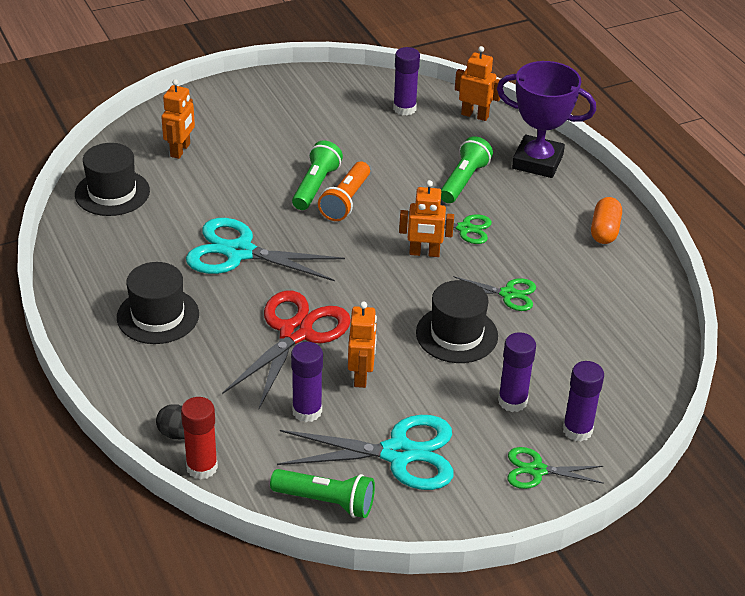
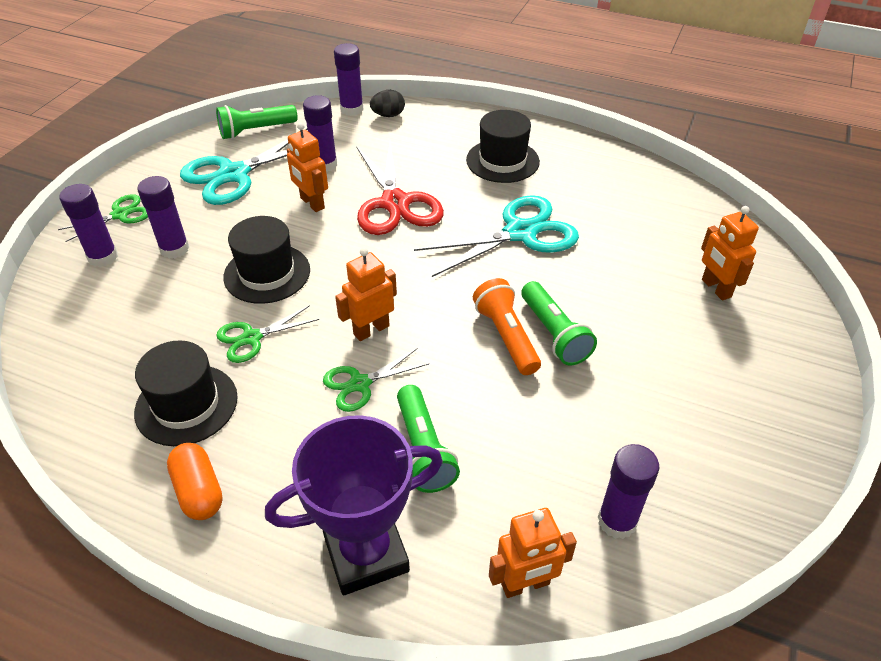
camera: 140 degrees right, 5 degrees up
black hat [75,143,150,216] -> black hat moved to [134,340,238,446]
red glue stick [181,397,218,479] -> purple glue stick [334,43,364,116]

